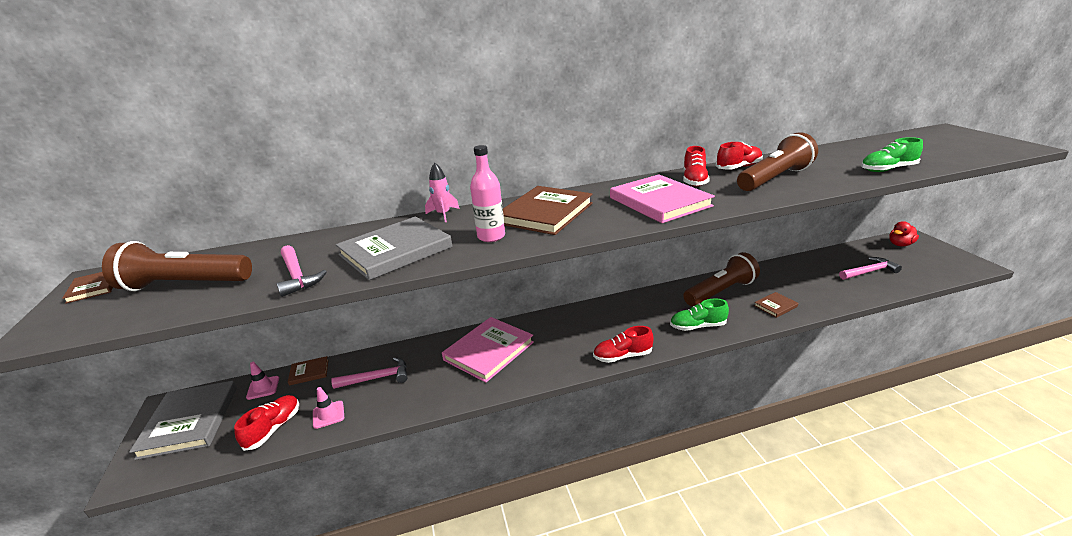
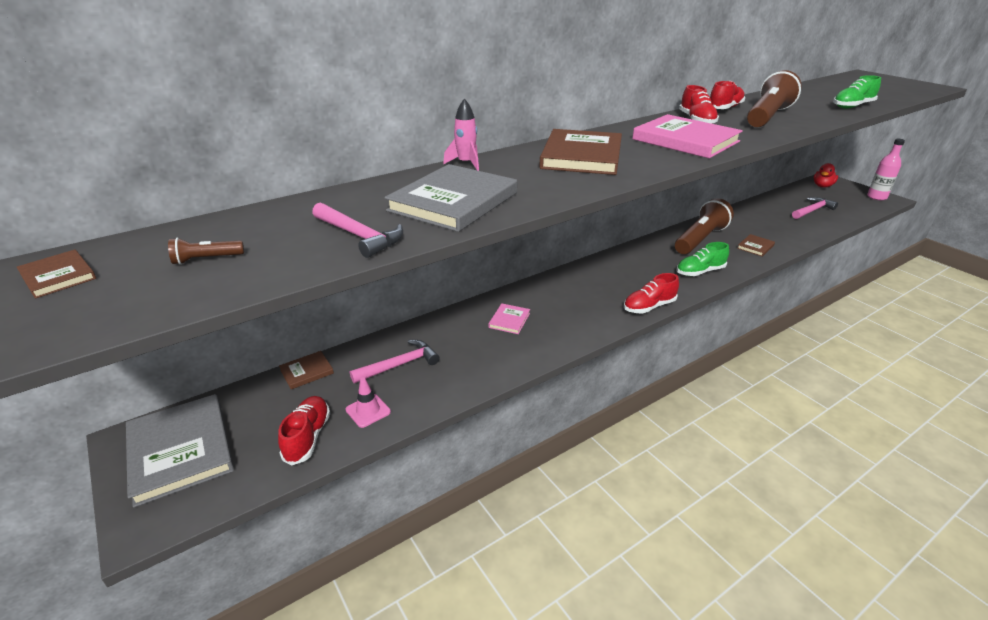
camera: 20 degrees left, 5 degrees up
brown flashlight [102,241,252,291] -> brown flashlight [168,238,244,265], size x0.40
pink traffic cone [246,362,279,400] -> none
pink book [442,317,534,383] -> pink book [488,303,530,334], size x0.48
pink bottle [470,145,505,242] -> pink bottle moved to [867,139,905,200]

